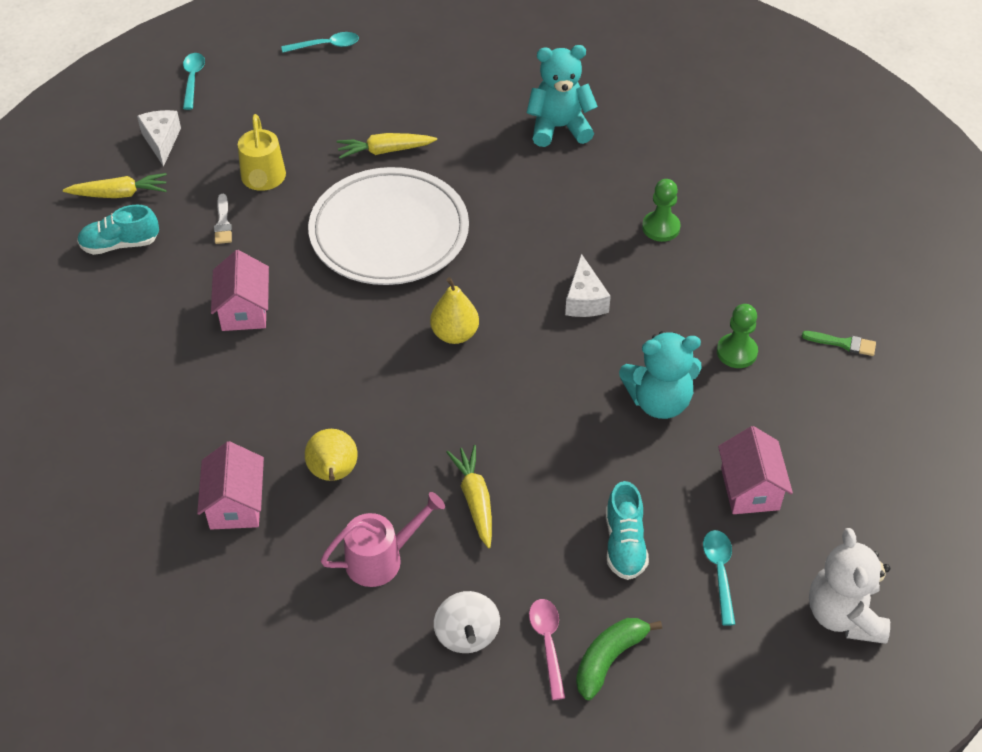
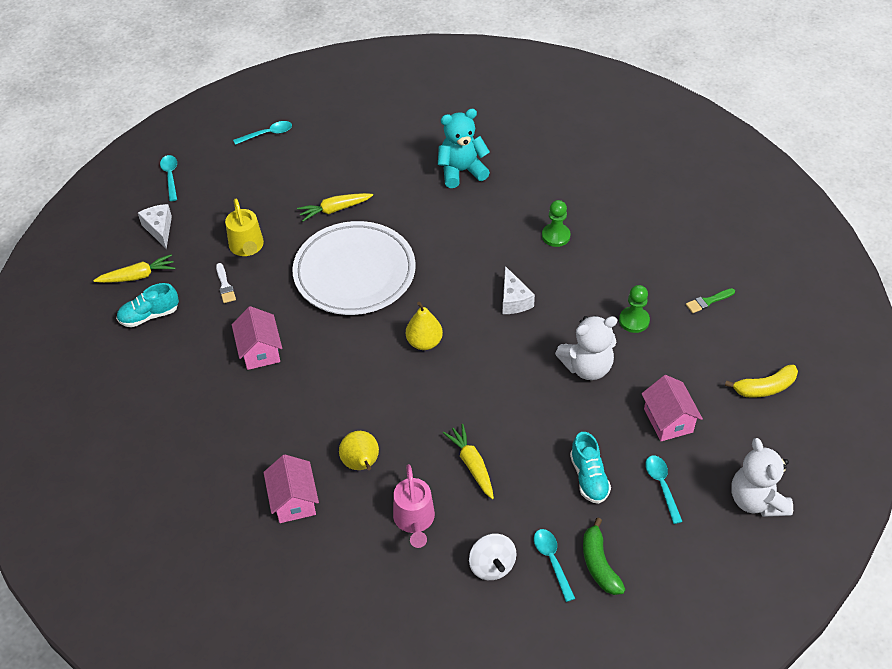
camera: 10 degrees left, 0 degrees up
pink watering can [321,492,445,587] -> pink watering can turned 120 degrees clockwise [393,464,435,548]
pink spoon [529,599,565,700] -> turquoise spoon [534,529,575,602]
green banana [576,618,662,700] -> green banana turned 45 degrees counterclockwise [583,518,626,595]
turquoise teddy bear [619,331,702,419] -> white teddy bear [555,316,617,380]
green brush [802,331,876,356] -> green brush turned 150 degrees clockwise [686,288,735,313]
none -> yellow banana [725,364,798,398]

